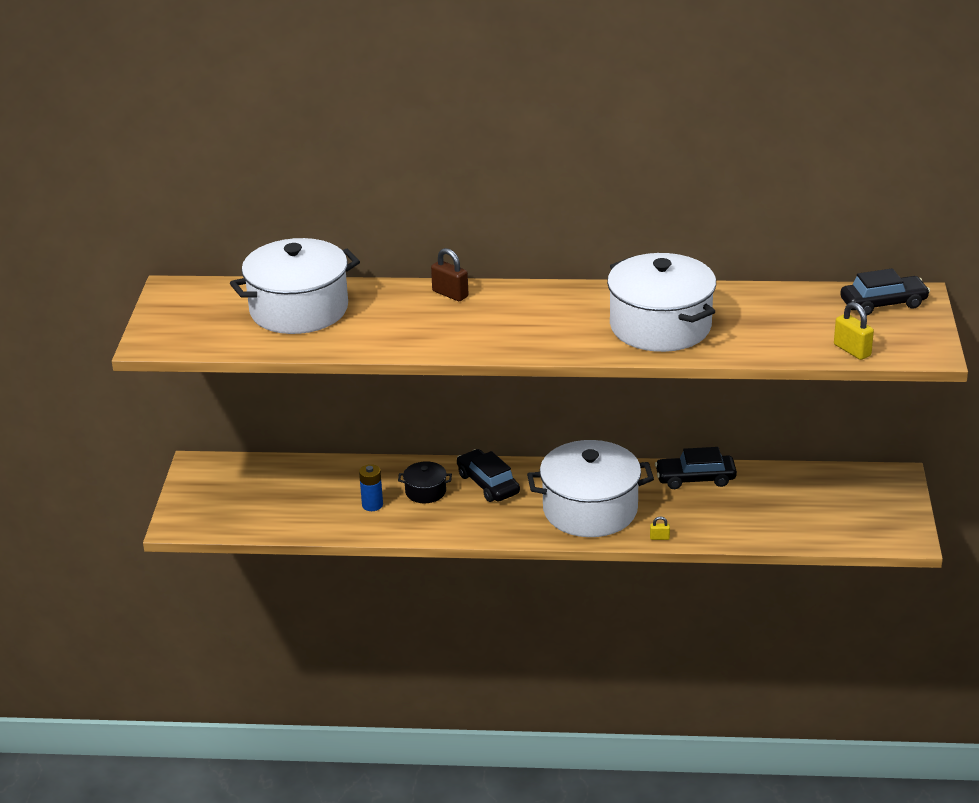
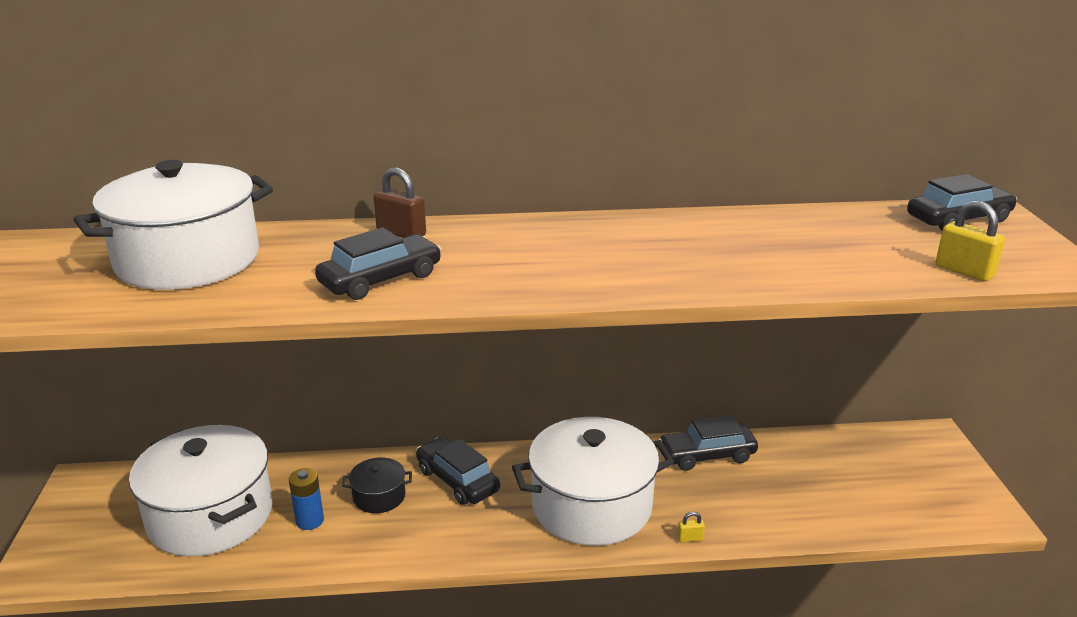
camera: 10 degrees left, 5 degrees down
white pot [607,253,716,352] -> white pot moved to [129,425,272,556]
none -> black car [315,227,442,300]

